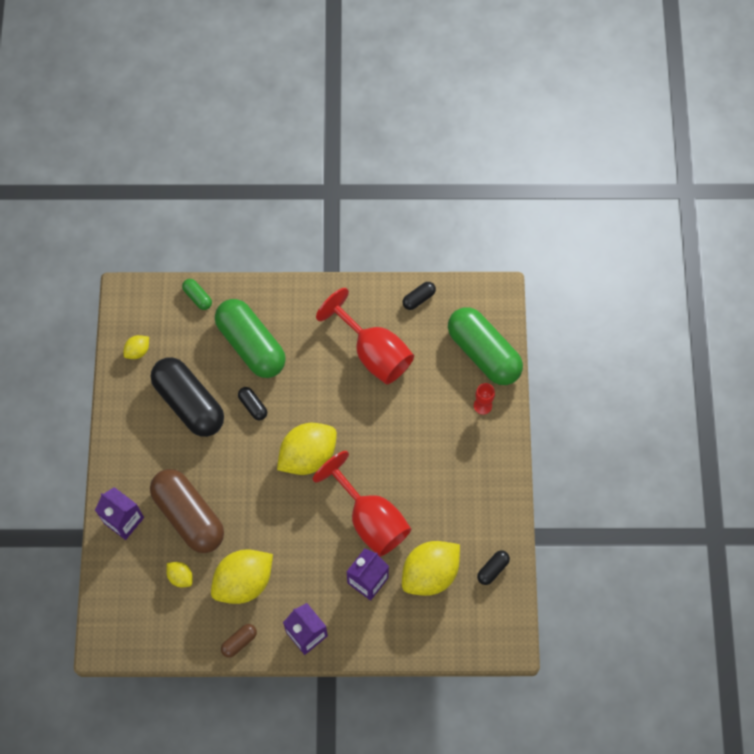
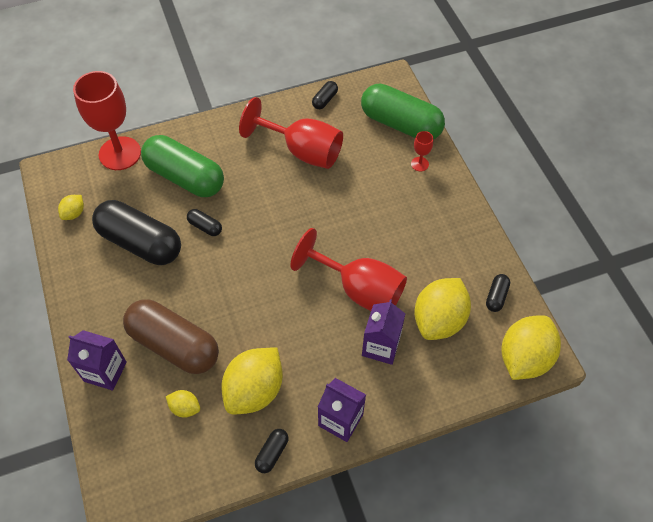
camera: 20 degrees left, 10 degrees down
green capsule [182,279,212,310] -> red goblet [73,71,141,170]
brown capsule [221,624,257,658] -> black capsule [255,429,289,473]
yellow lemon [277,423,337,475] -> yellow lemon moved to [502,315,561,380]

